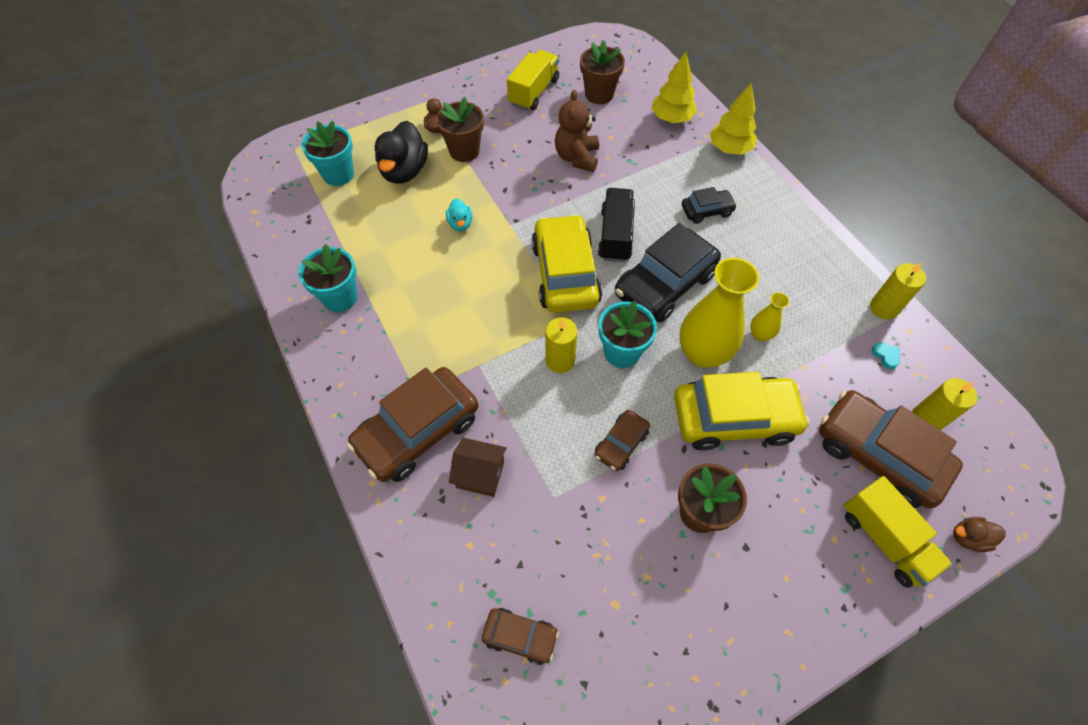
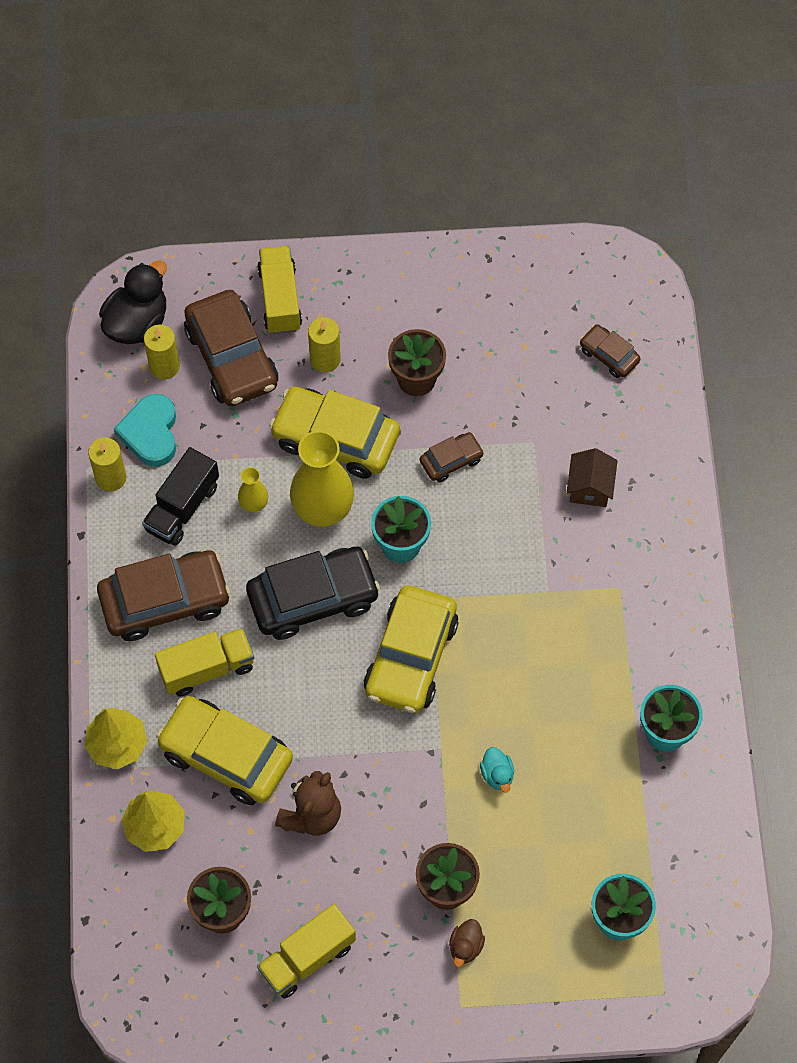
camera: 155 degrees left, 5 degrees up
brown car [347,367,478,482] -> brown car moved to [97,550,231,641]
black duck [375,121,428,184] -> black duck moved to [99,260,167,344]
turquoise duck [446,198,472,231] -> turquoise duck turned 150 degrees clockwise [480,747,514,793]
brown house [449,438,507,497] -> brown house turned 60 degrees clockwise [566,448,618,507]
yellow candle [545,317,578,373] -> yellow candle moved to [308,317,341,372]
black truck [598,188,635,262] -> black truck moved to [142,447,219,546]
black car [682,187,737,224] -> yellow truck [155,628,254,696]
turquoise heart [872,342,900,369] -> turquoise heart [114,394,176,467], size x2.40
brown duck [953,517,1006,552] -> none
none -> yellow car [156,696,293,805]

